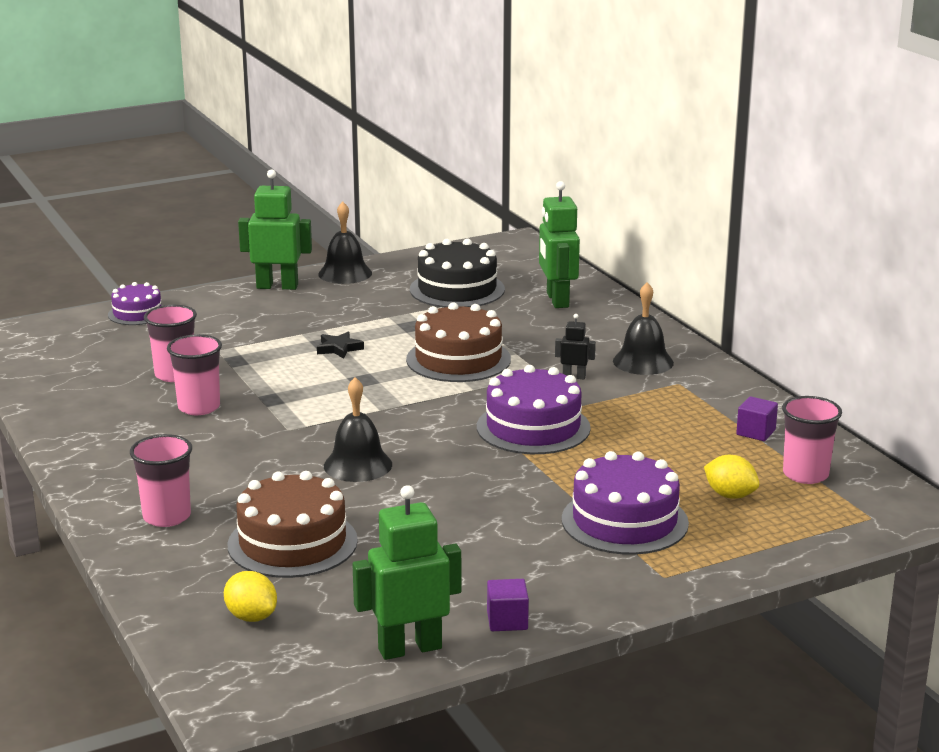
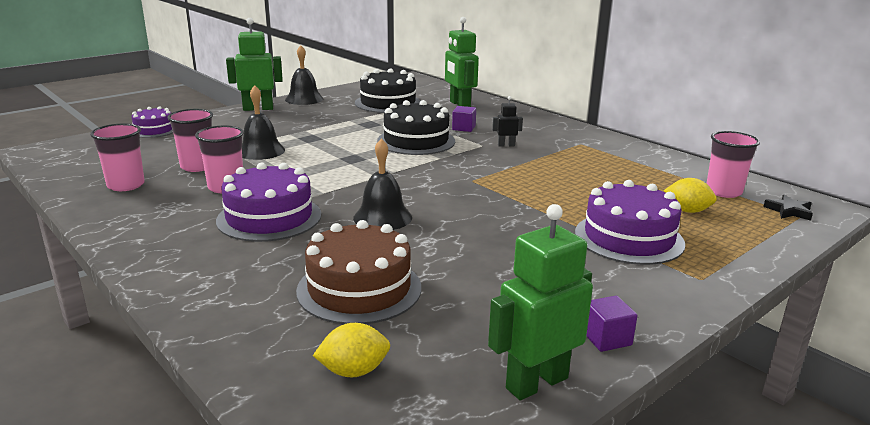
camera: 15 degrees left, 0 degrees up
pink cup [130,434,192,527] -> pink cup moved to [90,123,145,191]
yellow lemon [224,571,277,622] -> yellow lemon turned 45 degrees counterclockwise [313,323,390,377]
black star [317,331,364,359] -> black star moved to [763,195,813,221]
brown cake [406,302,511,382] -> black cake [377,100,455,155]
purple cake [477,365,591,454] -> purple cake moved to [216,162,321,242]
black bell [613,282,674,375] -> black bell moved to [242,85,285,160]
purple cube [736,396,778,441] -> purple cube moved to [452,106,476,132]

